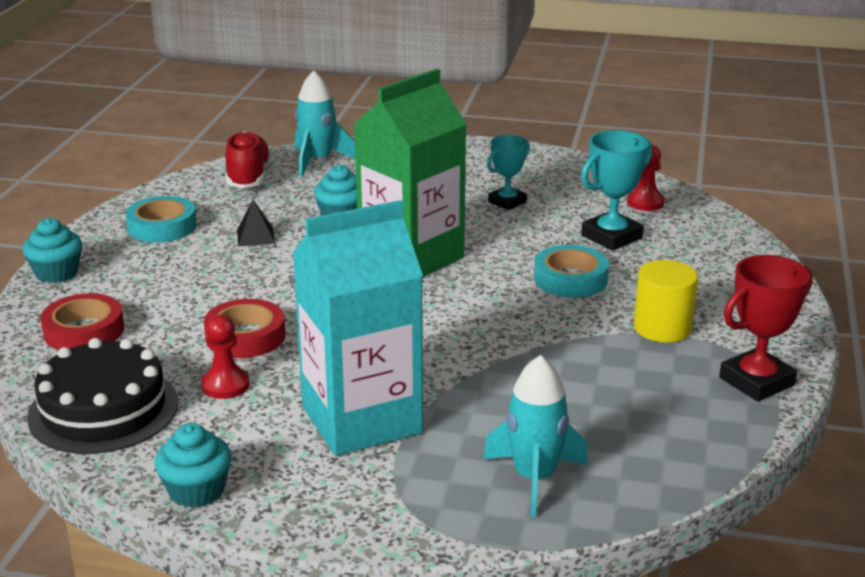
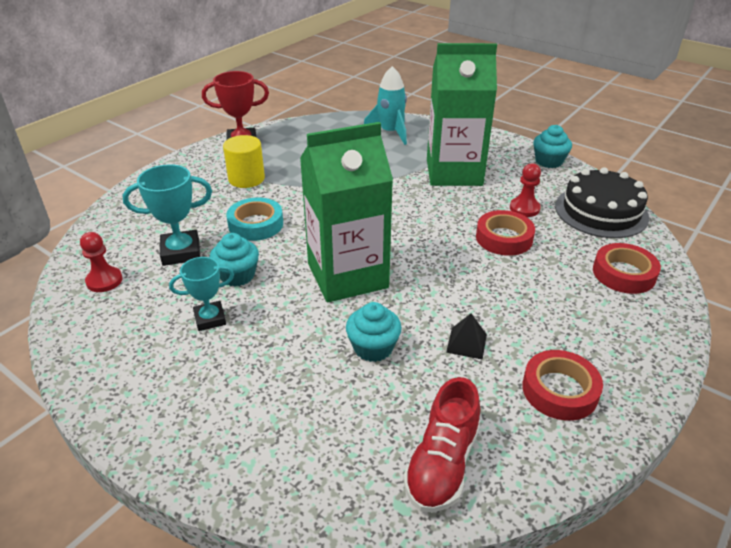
camera: 155 degrees left, 10 degrees up
turquoise cupcake [22,218,82,283] -> turquoise cupcake moved to [210,233,259,286]
turquoise tape [125,196,197,243] -> red tape [522,350,603,421]
turquoise carton [293,200,423,456] -> green carton [427,43,497,186]
turquoise rocket [295,71,355,177] -> none

